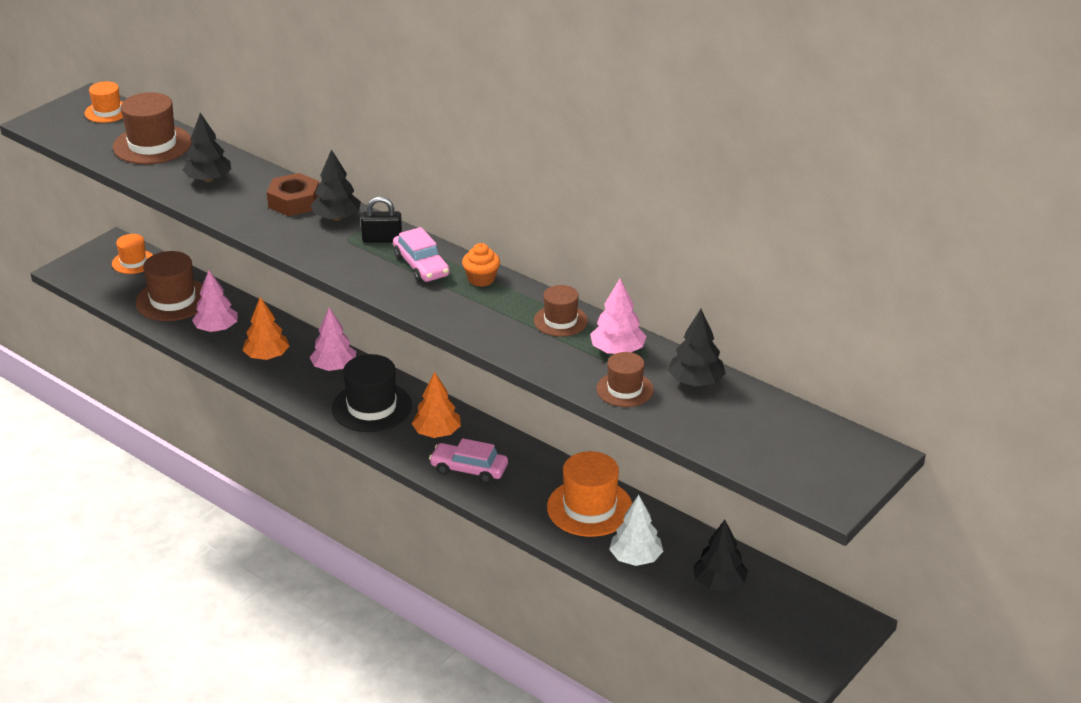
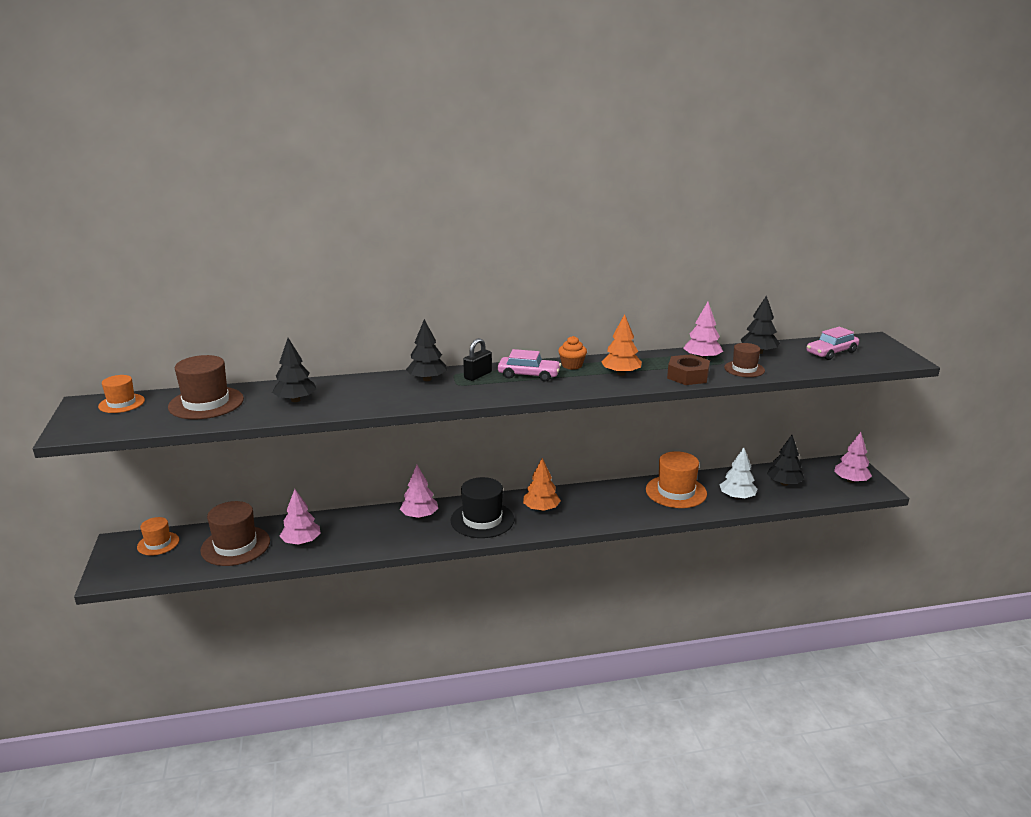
camera: 50 degrees left, 10 degrees down
orange tree [242,297,289,360] -> orange tree moved to [601,314,642,376]
brown nut [267,173,319,216] -> brown nut moved to [667,354,710,385]
pink car [429,438,508,483] -> pink car moved to [807,327,859,360]
brown hat [534,285,588,337] -> none
none -> pink tree [834,432,872,483]

